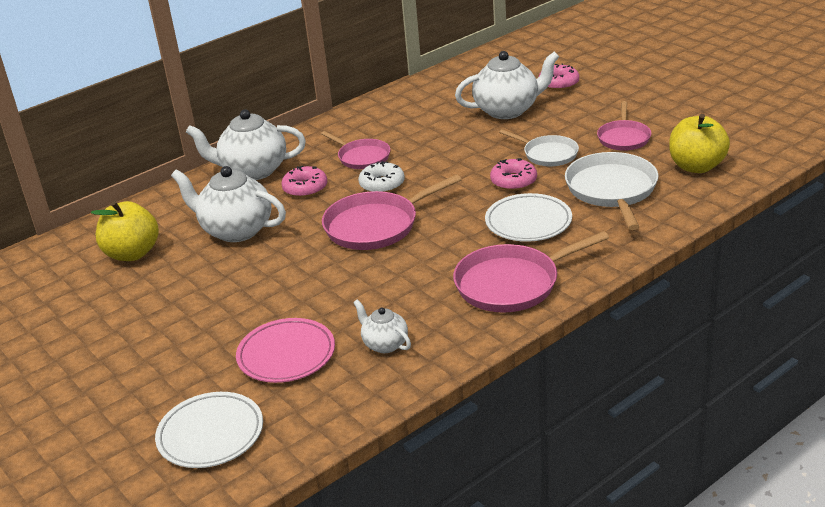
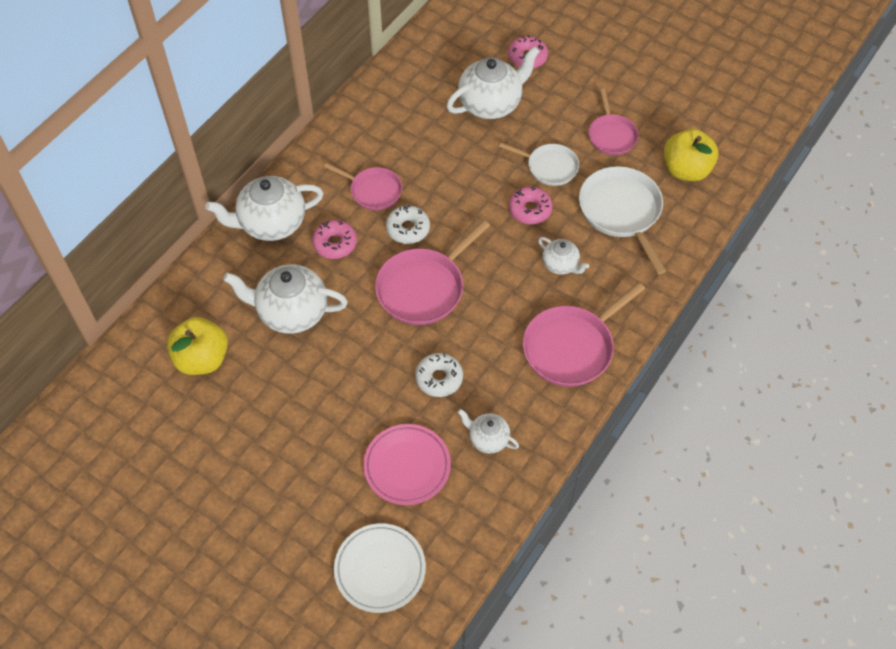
camera: 20 degrees left, 25 degrees up
white plate [485,193,572,242] -> white teapot [538,237,589,275]
none -> white donut [415,353,463,397]

